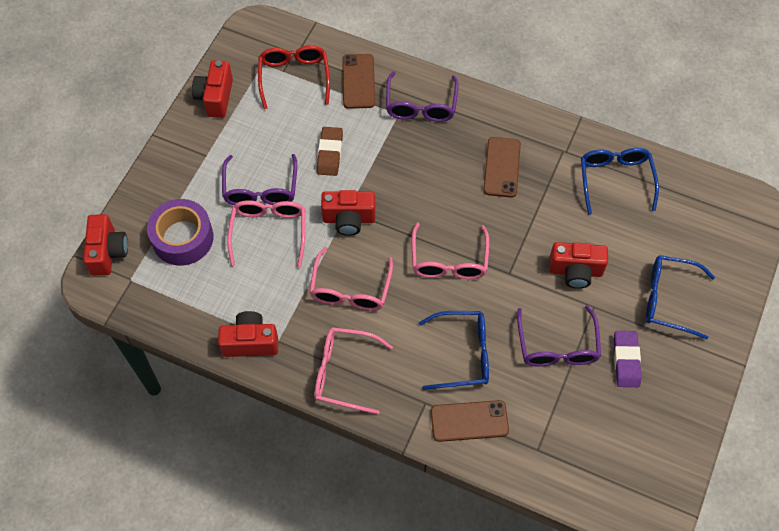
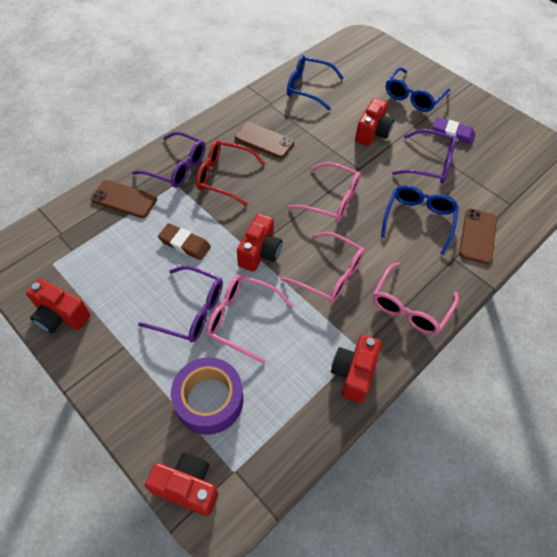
camera: 70 degrees left, 5 degrees down
red glasses [258,45,330,109] -> red glasses moved to [196,140,265,206]

